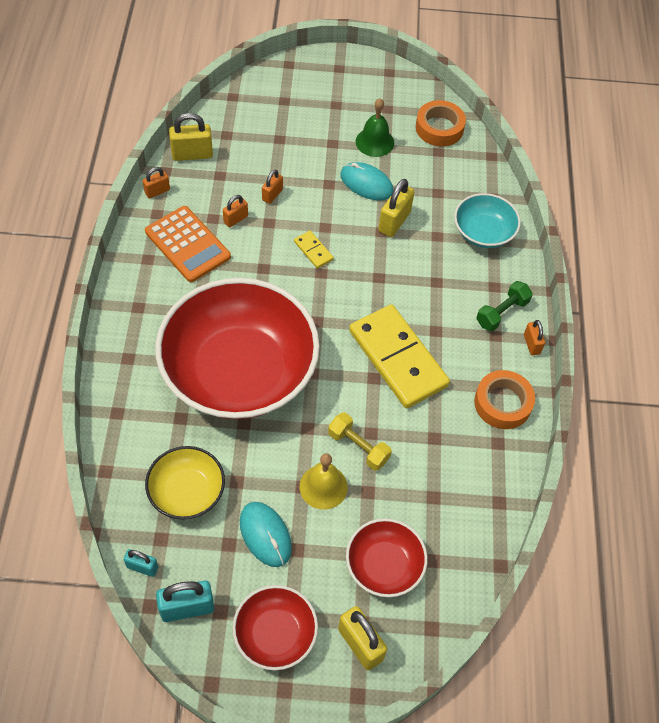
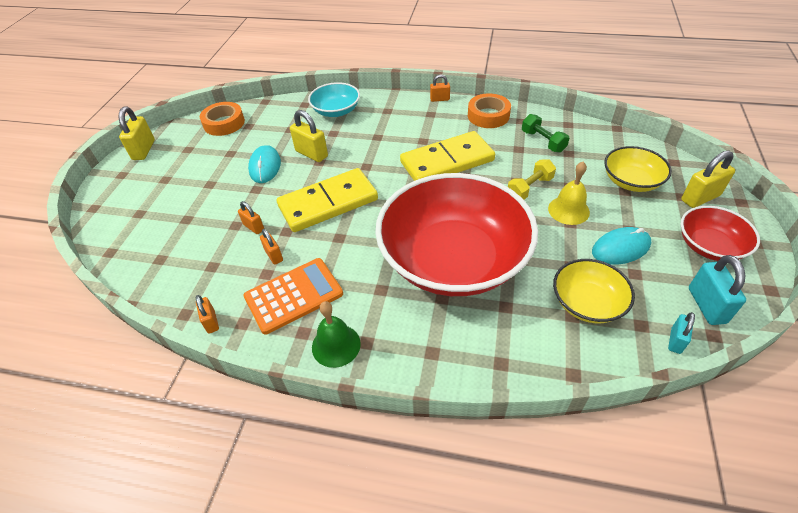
camera: 75 degrees left, 10 degrees down
yellow padlock [169,113,213,161] -> yellow padlock moved to [119,107,155,160]
yellow domino [294,231,334,269] -> yellow domino [277,168,378,232], size x2.41
turquoise mouse [340,162,393,200] -> turquoise mouse turned 45 degrees counterclockwise [248,145,281,183]
red bowl [346,518,428,597] -> yellow bowl [604,146,672,192]
green bell [356,98,394,157] -> green bell moved to [312,301,361,368]
green dumbbell [476,281,533,331] -> green dumbbell moved to [522,114,569,153]

